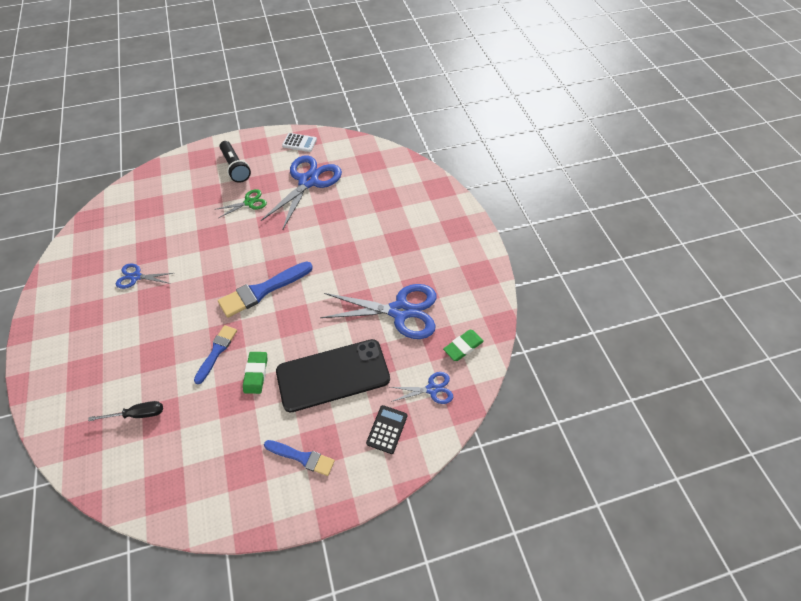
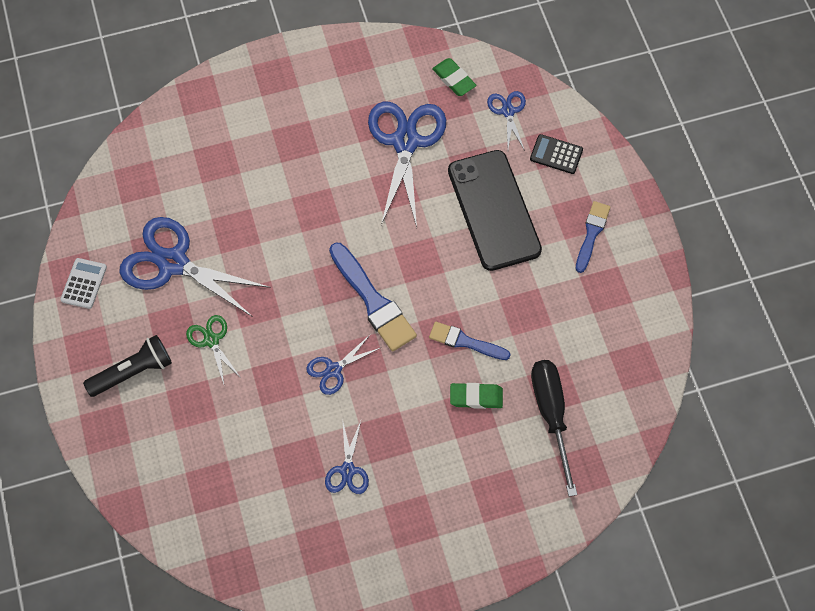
camera: 90 degrees left, 10 degrees up
black screwdriver [88,401,163,421] -> black screwdriver [531,360,577,497], size x1.66
green eraser [243,352,267,394] -> green eraser moved to [450,383,503,409]
none -> blue scissors [306,334,380,395]

